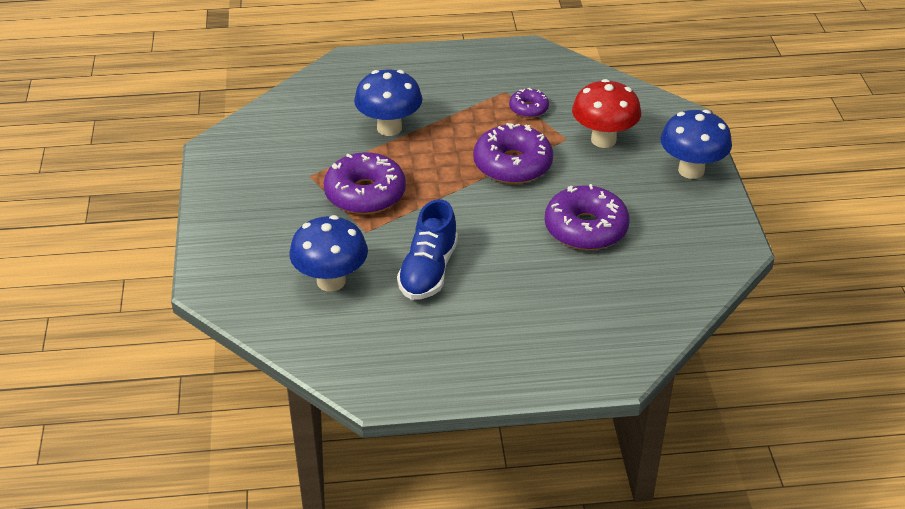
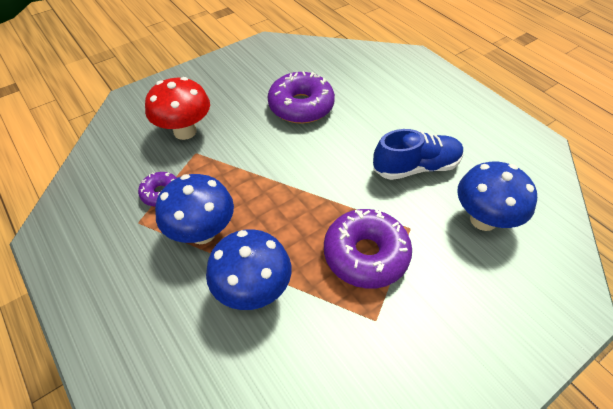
camera: 120 degrees left, 10 degrees up
purple donut [473,123,553,184] -> none
blue mushroom [660,110,732,179] -> blue mushroom moved to [155,174,234,244]

